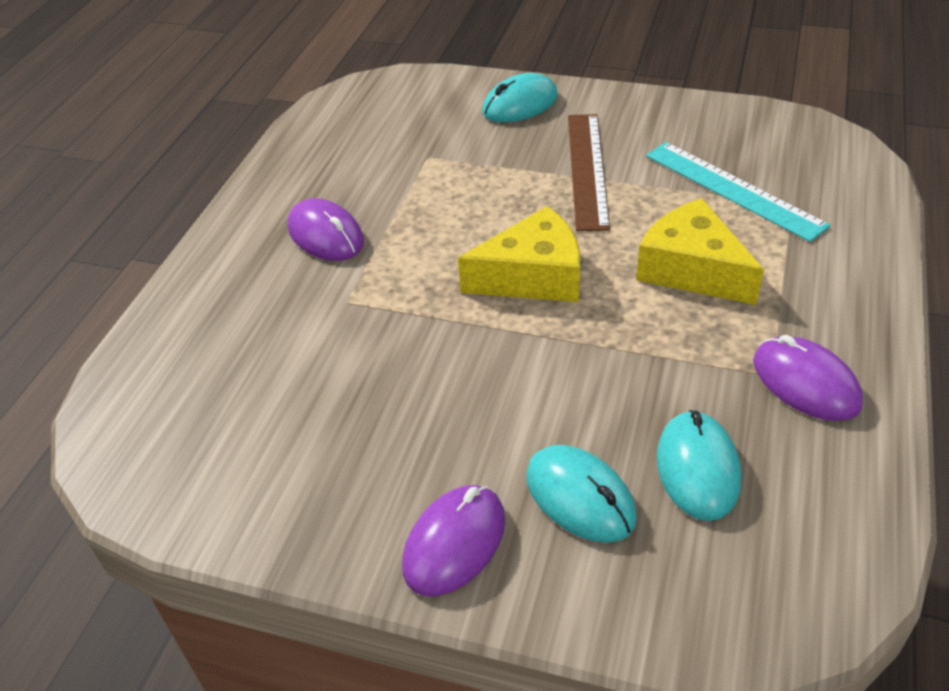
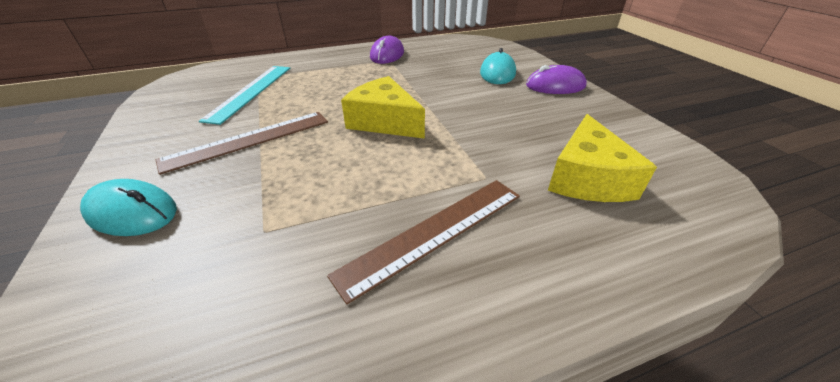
camera: 130 degrees left, 5 degrees down
purple mouse [287,198,364,261] -> brown ruler [327,180,520,304]
yellow cheese [636,198,764,305] -> yellow cheese moved to [548,114,657,202]
turquoise mouse [657,410,741,521] -> none

